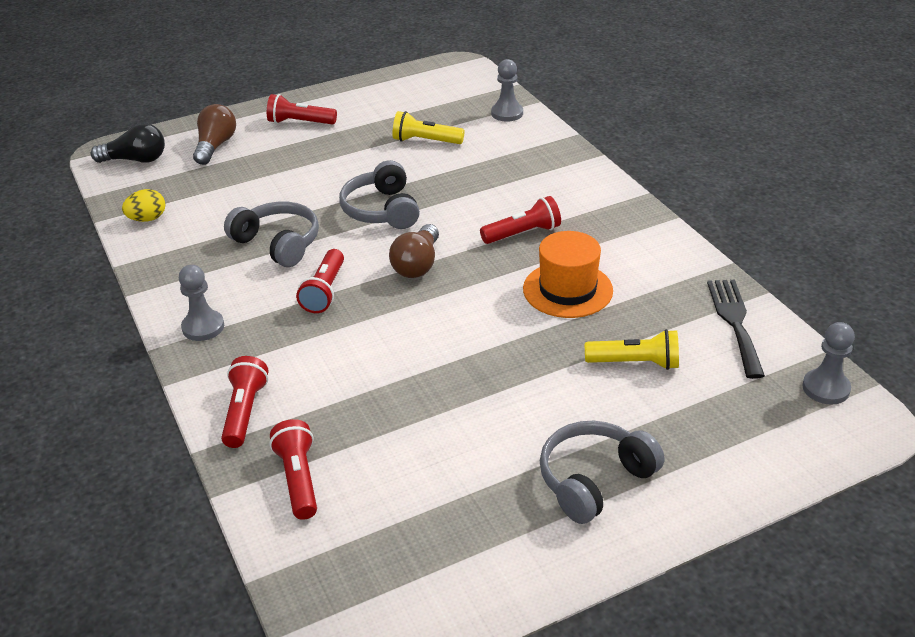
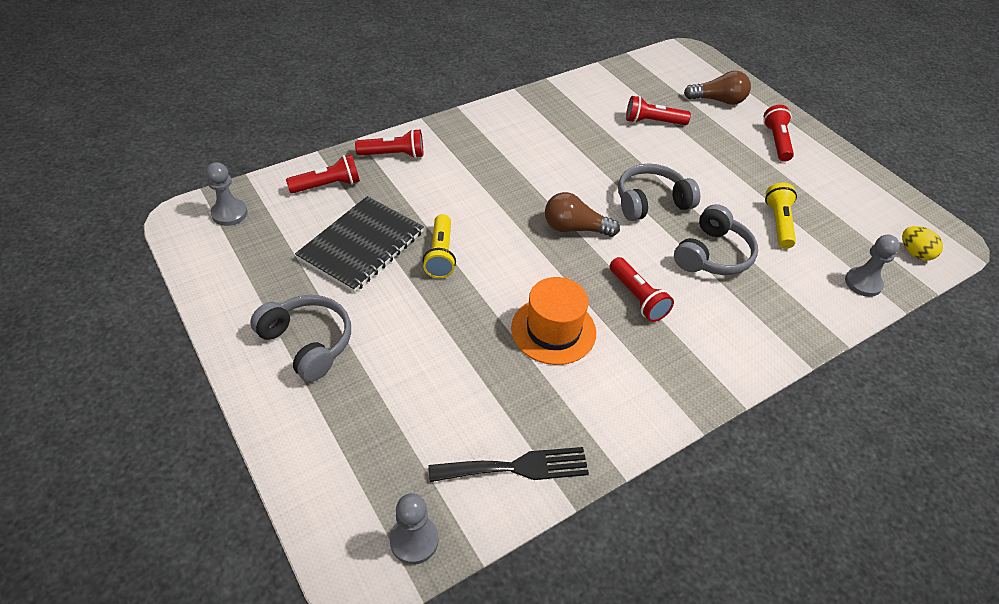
camera: 80 degrees right, 10 degrees up
black light bulb [91,123,165,163] -> none
yellow egg [122,189,165,222] -> yellow egg moved to [902,226,943,261]
grey pawn [179,265,224,341] -> grey pawn moved to [206,162,248,226]
grey headphones [224,202,319,267] -> grey headphones moved to [674,204,758,275]
red flashlight [296,249,344,313] -> red flashlight moved to [626,96,691,125]
yellow flashlight [585,329,679,370] -> yellow flashlight moved to [422,214,456,278]
none -> black notebook [295,196,424,293]

